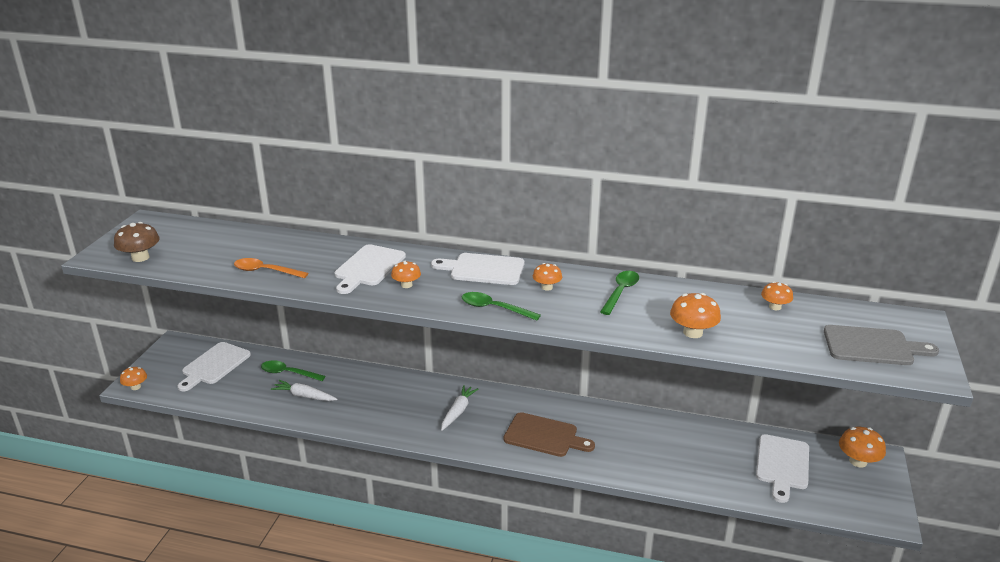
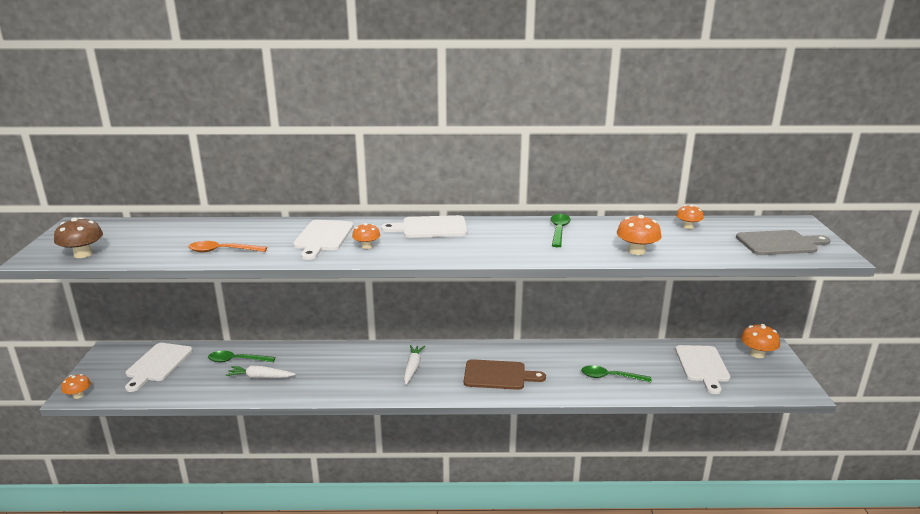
camera: 15 degrees left, 5 degrees down
green spoon [462,292,541,321] -> green spoon moved to [581,365,651,382]
orange mushroom [533,263,562,291] -> none

